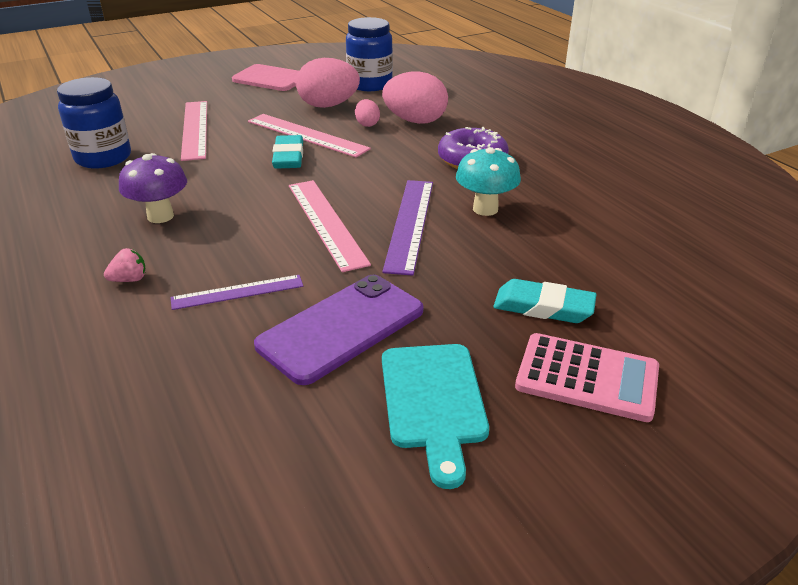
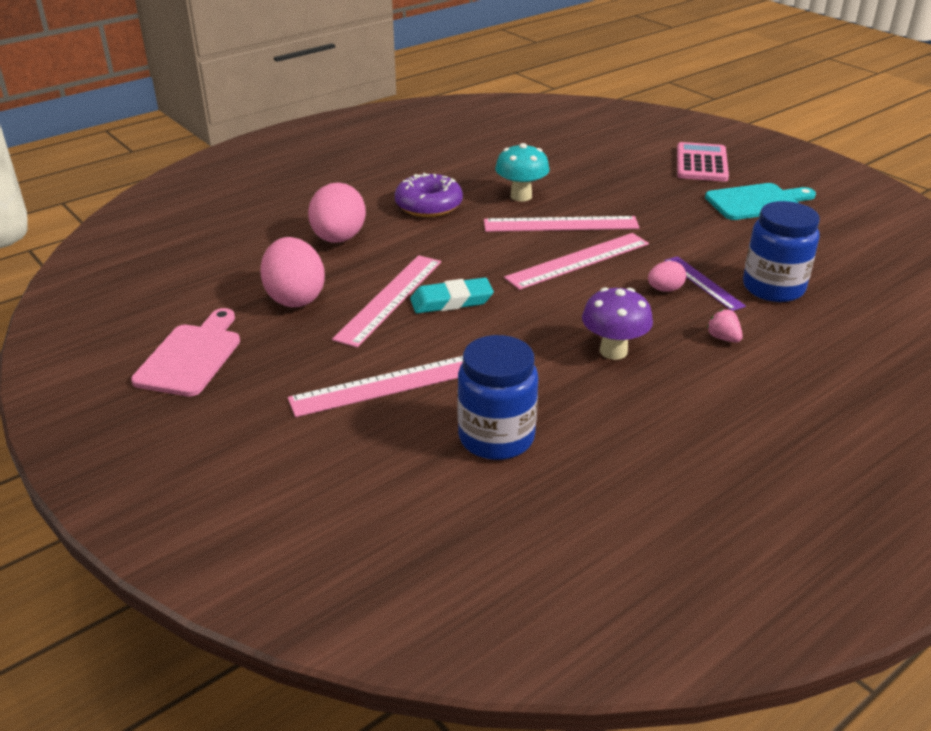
camera: 100 degrees left, 0 degrees up
purple phone [254,275,423,385] -> none
blue jar [346,17,393,91] -> blue jar moved to [743,201,820,302]
pink egg [355,99,380,127] -> pink egg moved to [648,261,686,292]
purple ruler [382,180,433,276] -> pink ruler [484,216,639,232]
turquoise eraser [493,279,597,323] -> none

